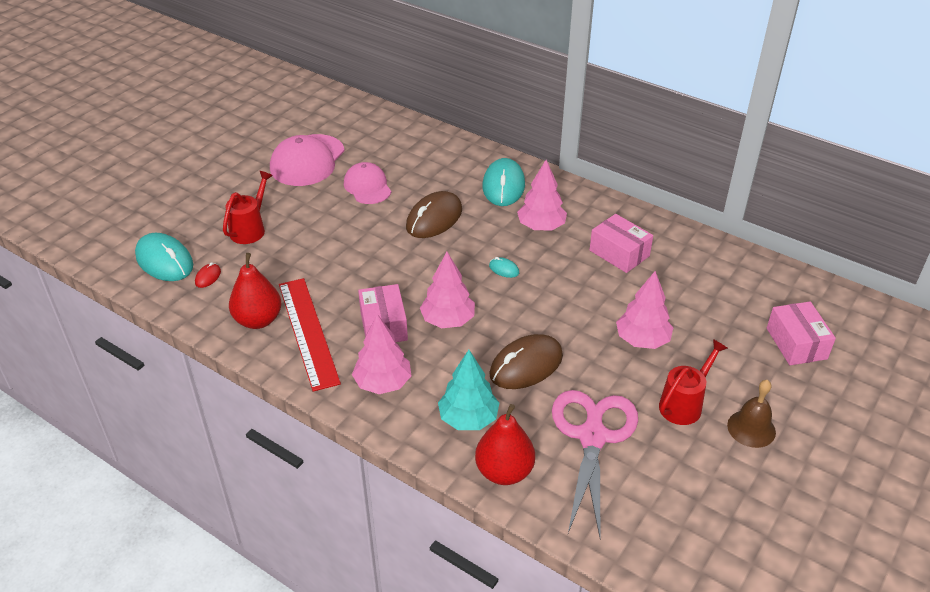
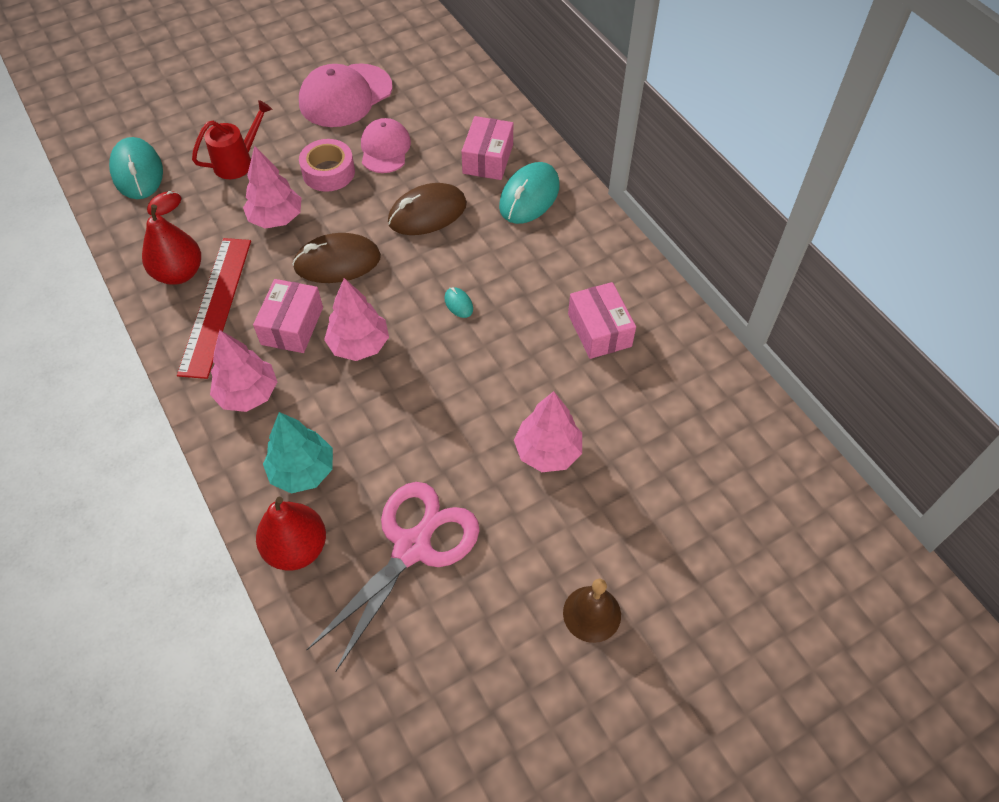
camera: 25 degrees right, 15 degrees up
brown mouse [489,334,563,389] -> brown mouse moved to [292,233,381,283]
pink tree [517,160,567,231] -> pink tree moved to [243,146,302,229]
red watering can [659,339,728,425] -> none
pink box [767,302,836,365] -> pink box moved to [461,116,513,180]
none -> pink tape [299,139,355,192]

